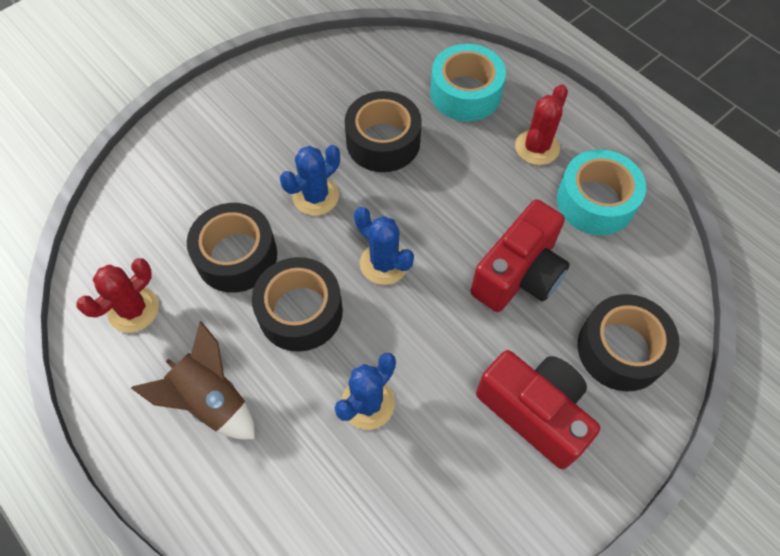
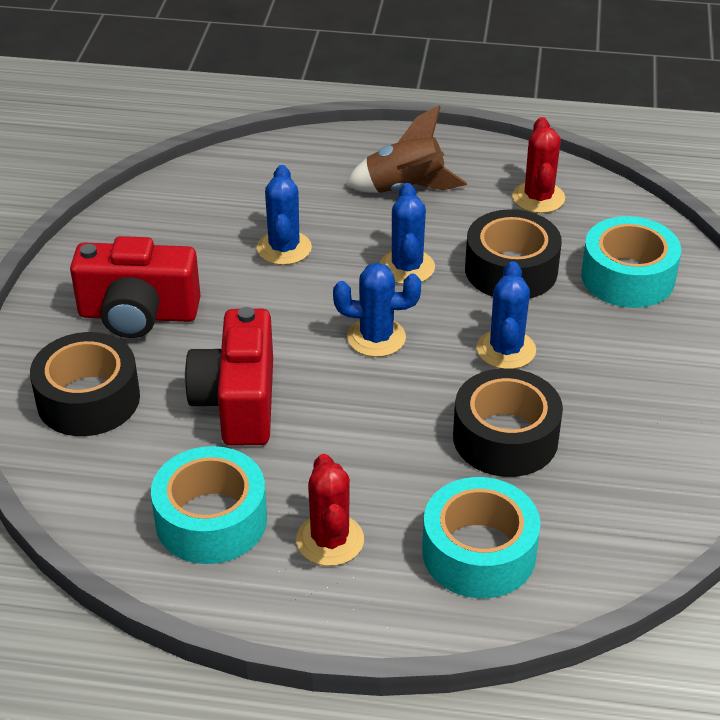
camera: 140 degrees right, 20 degrees down
black tape [252,257,343,352] -> blue cactus [380,183,435,284]
none -> turquoise tape [581,216,681,308]

